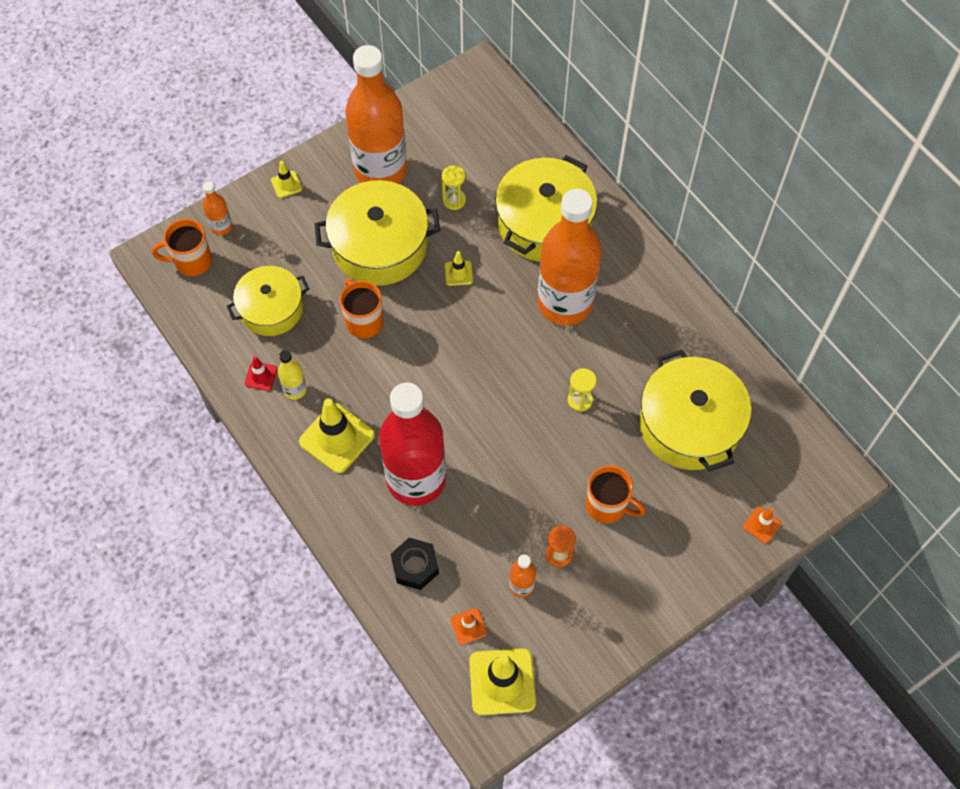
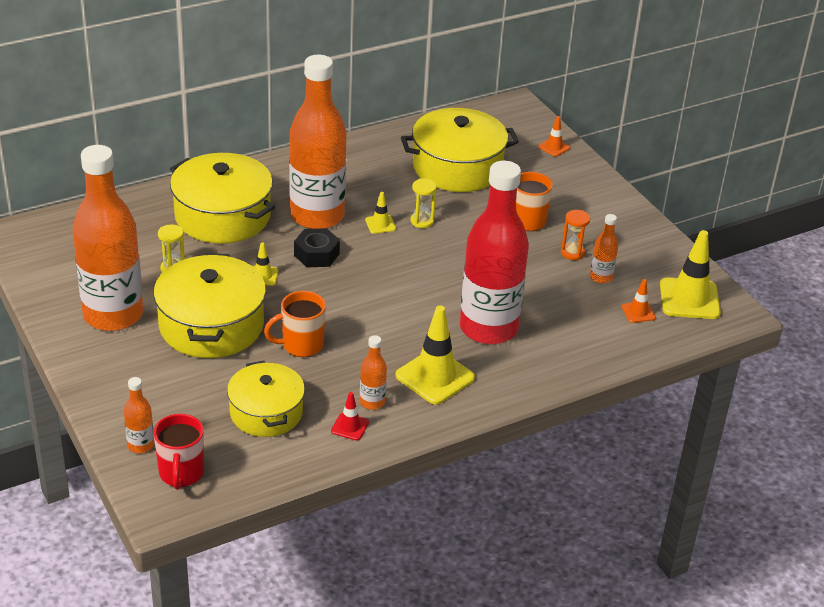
camera: 85 degrees left, 25 degrees down
orange mug [152,219,212,276] -> red mug [154,414,204,490]
yellow traffic cone [271,161,302,198] -> yellow traffic cone moved to [365,192,396,234]
yellow bottle [278,350,307,400] -> orange bottle [360,335,387,410]
black nut [391,538,439,590] -> black nut moved to [294,228,340,267]

